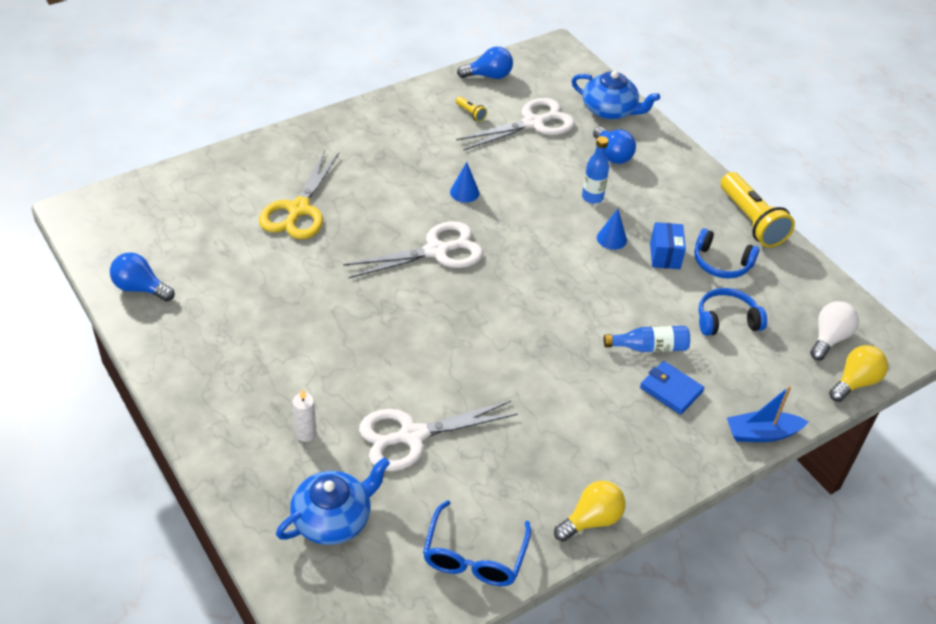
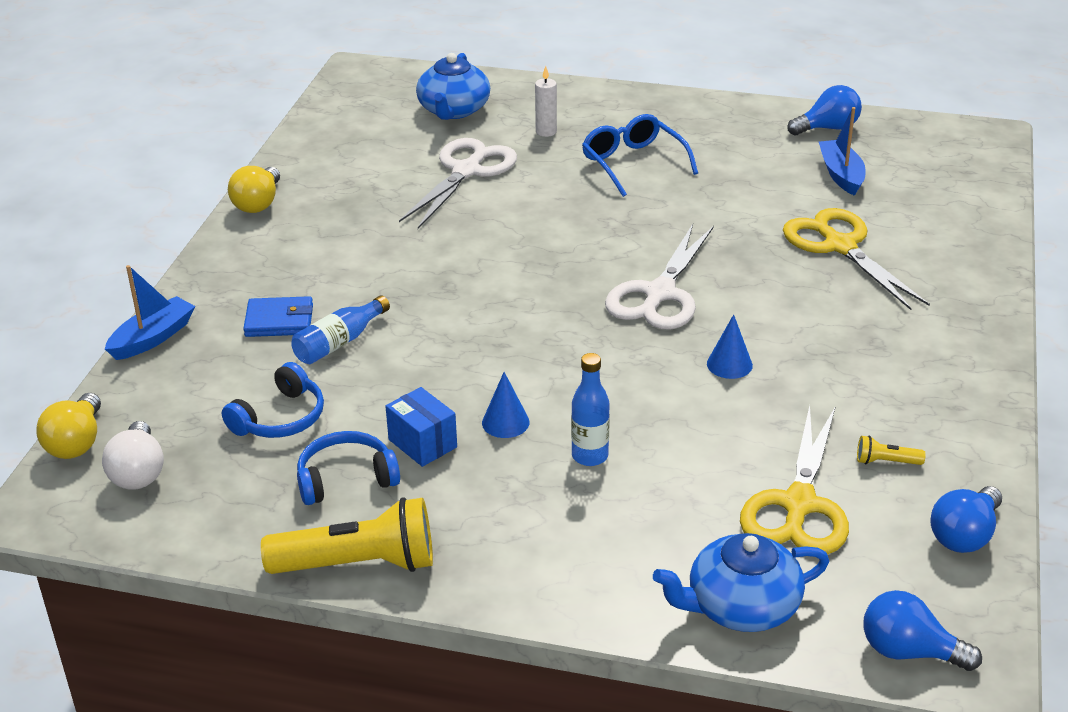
camera: 140 degrees right, 10 degrees down
blue glasses [423,500,531,586] -> blue glasses moved to [582,114,698,197]
white scissors [456,98,575,150] -> yellow scissors [740,405,849,555]
blue light bulb [593,127,636,164] -> blue light bulb moved to [864,590,982,671]
yellow flashlight [721,172,795,247] -> yellow flashlight turned 150 degrees clockwise [261,497,433,574]
none -> blue boat [819,107,866,196]

